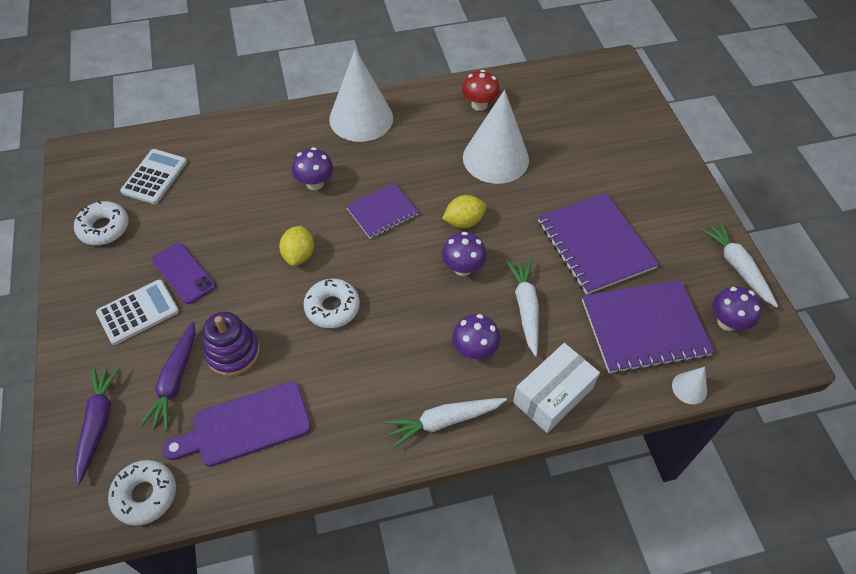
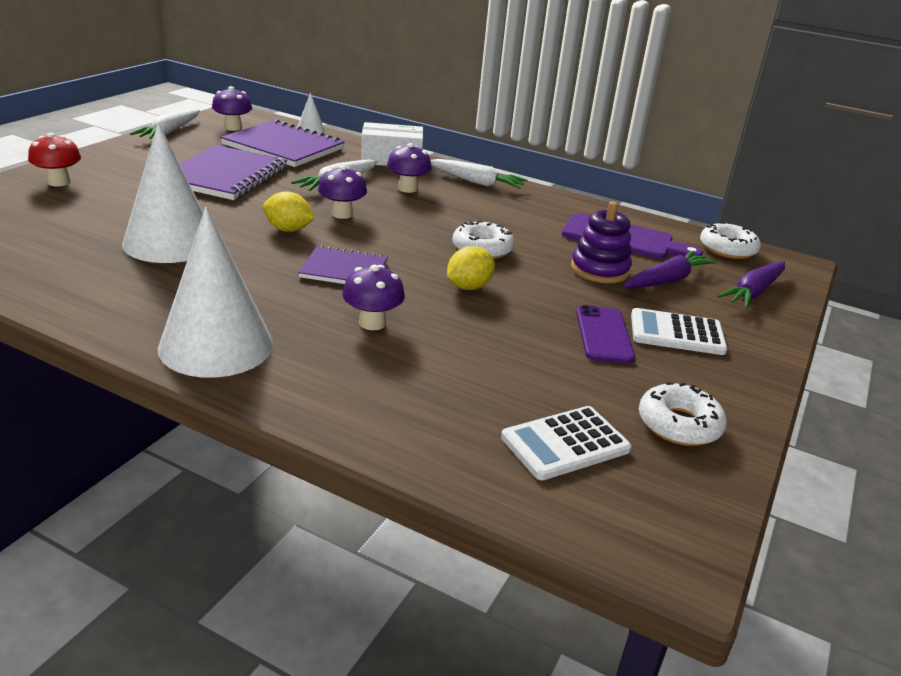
camera: 140 degrees left, 25 degrees down
red mushroom [462,70,500,111] -> red mushroom moved to [28,133,81,187]

